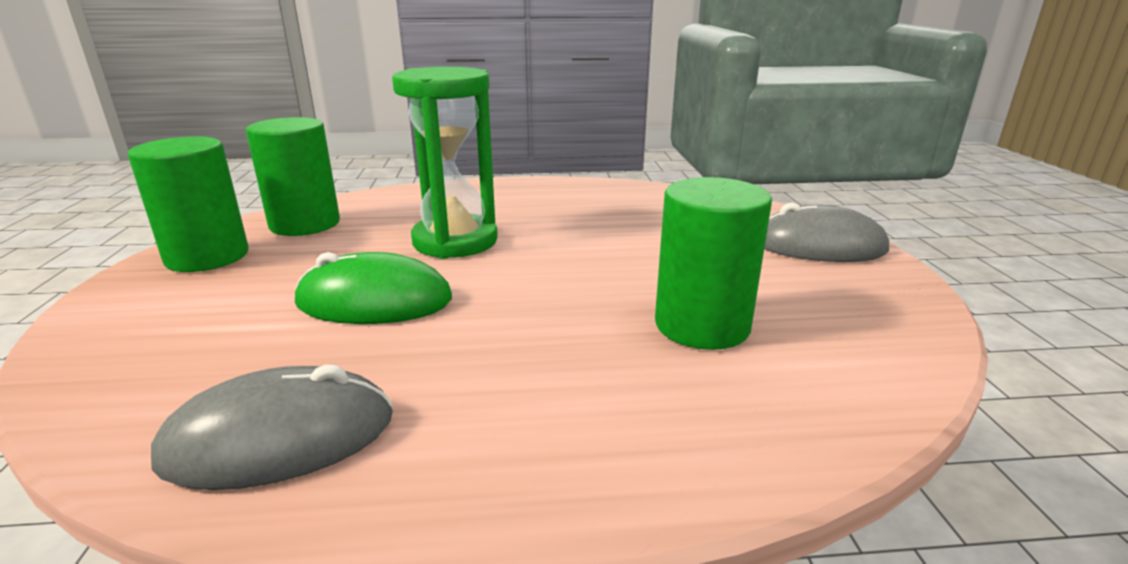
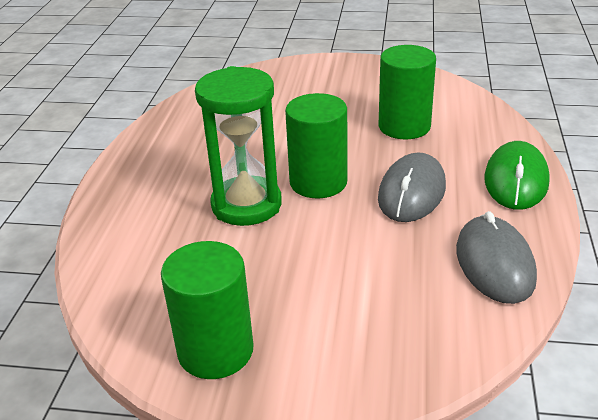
camera: 75 degrees left, 10 degrees up
green cylinder [246,117,340,236] -> green cylinder moved to [285,93,347,198]
green mouse [295,252,452,324] -> green mouse moved to [484,141,550,210]
grey mouse [764,203,889,262] -> grey mouse moved to [378,152,446,222]

